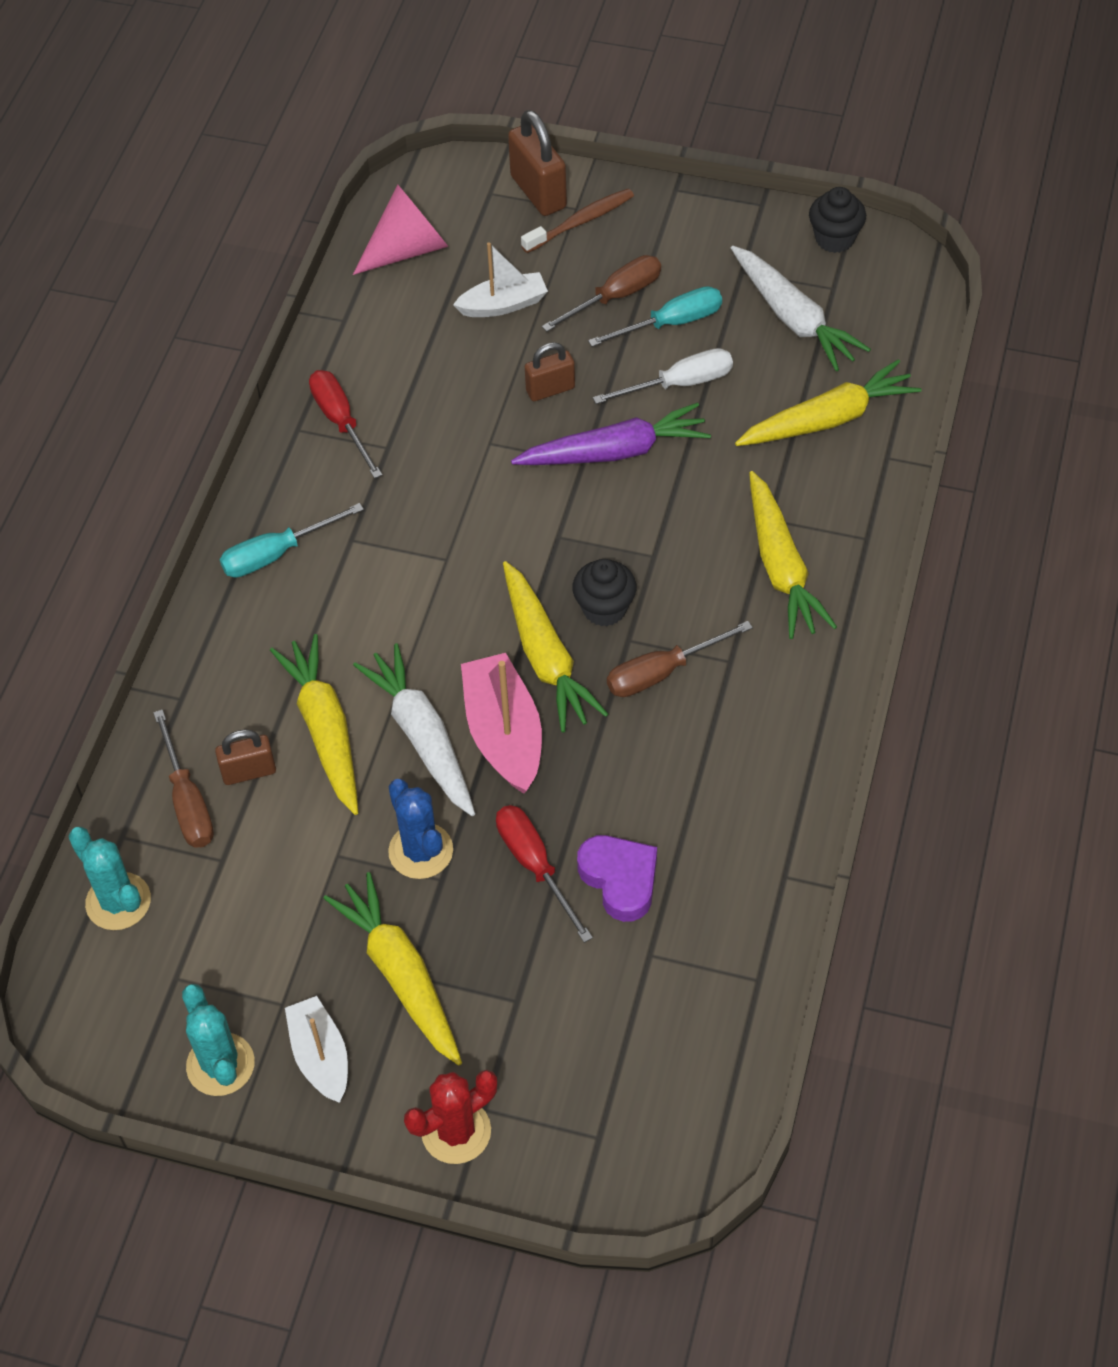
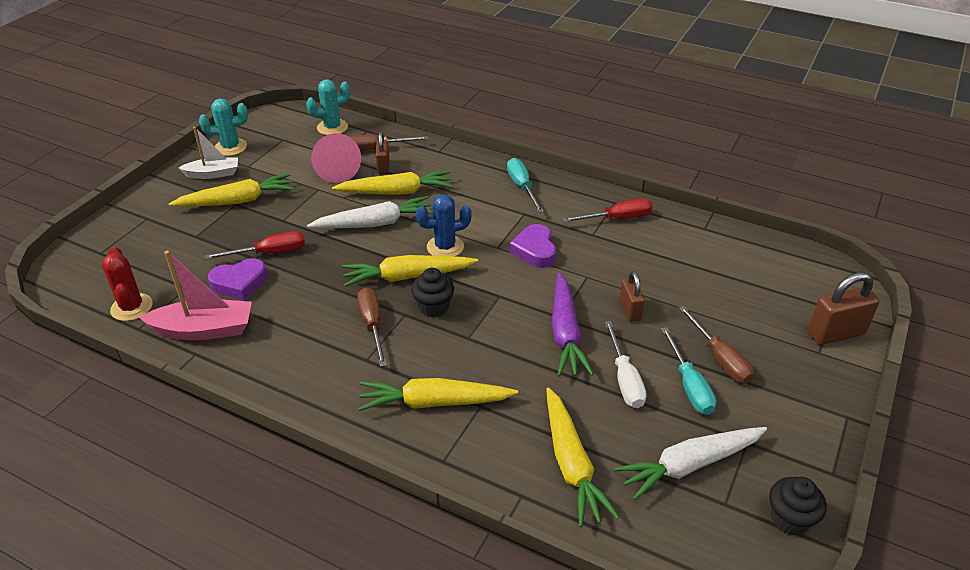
camera: 100 degrees right, 15 degrees down
pink cone [353,184,449,275] -> pink cone moved to [311,133,361,183]
blue cactus [388,779,453,879] -> blue cactus moved to [416,194,472,257]
red cactus [404,1070,497,1164] -> red cactus moved to [102,247,153,321]
white boat [453,242,548,317] -> none
pink boat [461,653,542,794] -> pink boat moved to [139,251,252,340]
brown toothbrush [521,189,634,253] -> none
none -> purple heart [510,224,556,268]

